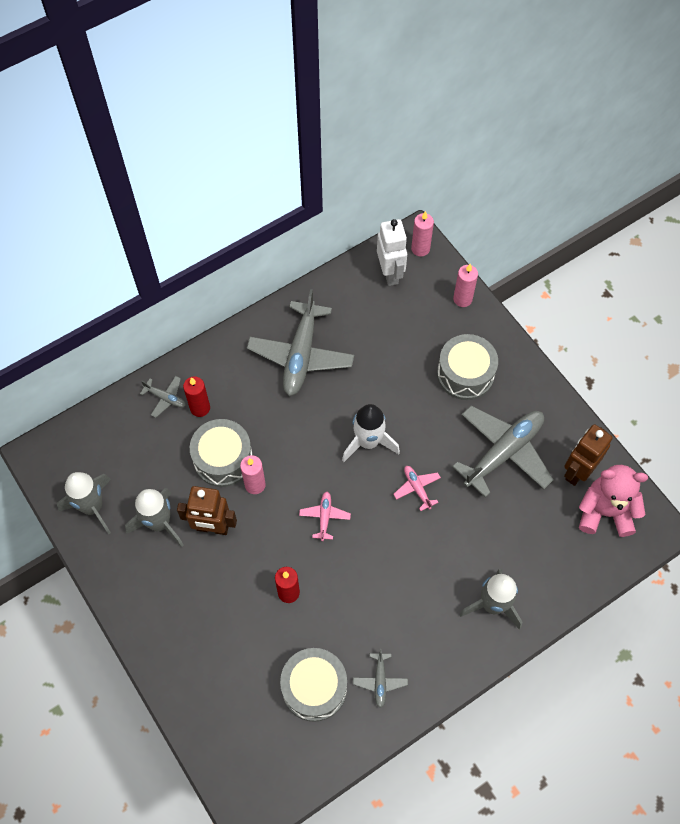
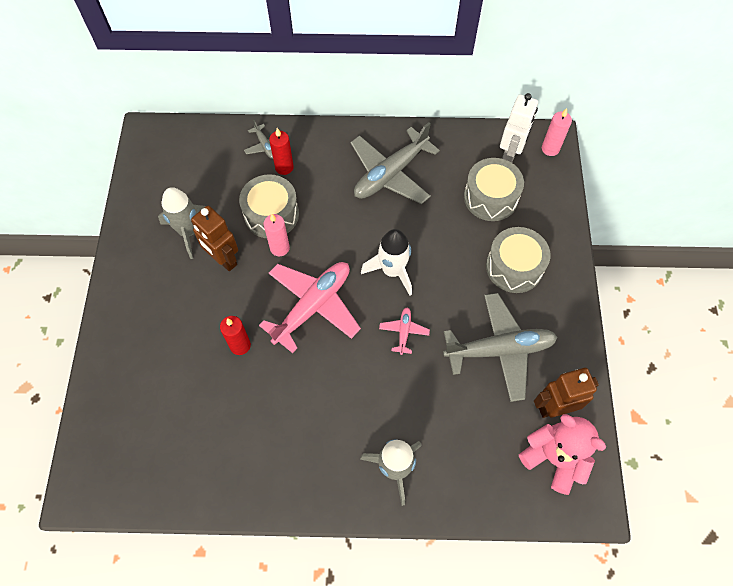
camera: 35 degrees right, 0 degrees up
grey rocket [57,472,111,535] -> none
grey drum [280,648,347,722] -> grey drum moved to [464,158,524,221]
pink plane [299,492,351,541] -> pink plane [259,262,361,353], size x2.23
grey plane [353,649,408,708] -> none
pink candle [453,264,478,307] -> none

